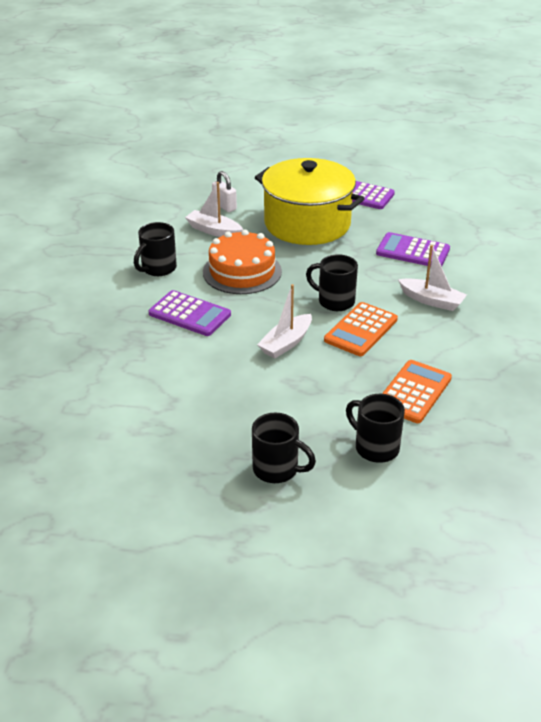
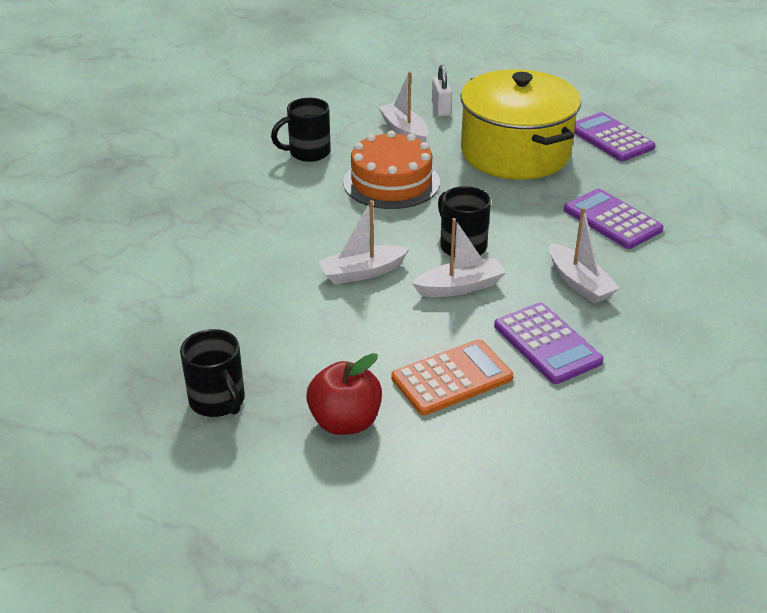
camera: 30 degrees right, 0 degrees up
purple calculator [149,290,231,336] -> purple calculator moved to [494,302,604,384]
orange calculator [324,302,398,356] -> white boat [412,218,506,297]
black mug [346,394,405,463] -> red apple [306,353,382,435]

